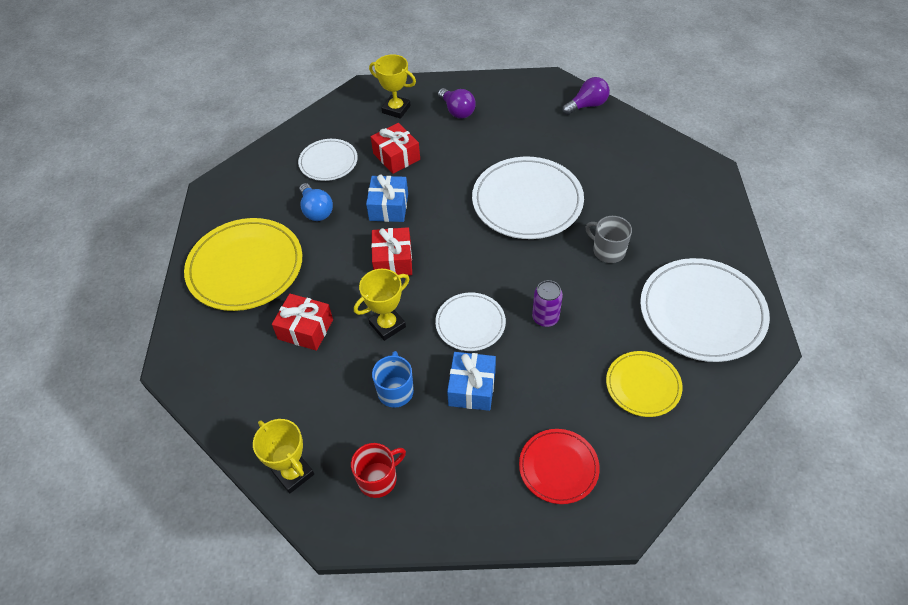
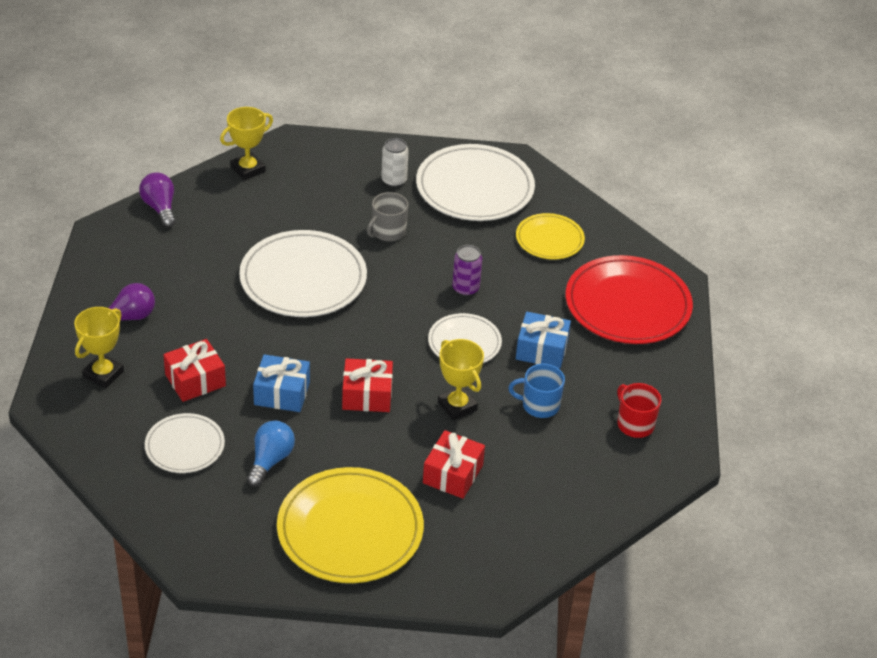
camera: 90 degrees left, 10 degrees down
yellow trophy [253,419,314,493] -> yellow trophy moved to [220,107,273,180]
blue light bulb [299,183,333,221] -> blue light bulb turned 45 degrees counterclockwise [247,421,295,487]
red plate [519,429,600,504] -> red plate [566,255,693,344], size x1.78
none -> white can [381,138,409,187]

